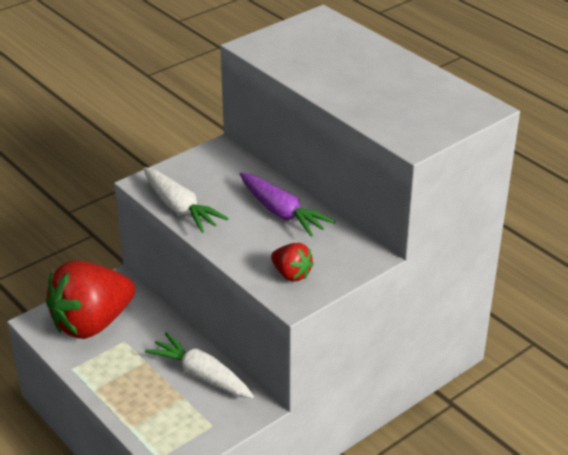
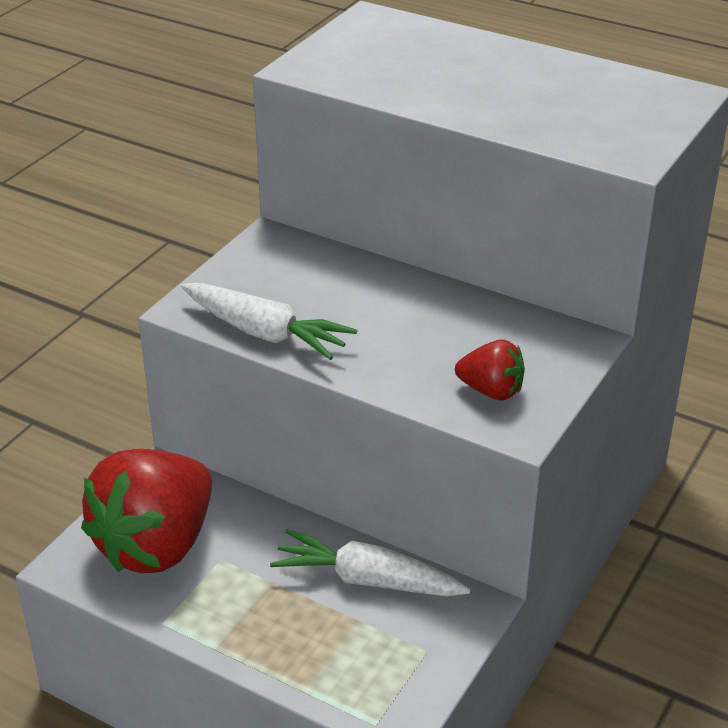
camera: 20 degrees left, 0 degrees up
purple carrot [240,173,335,237] -> none

